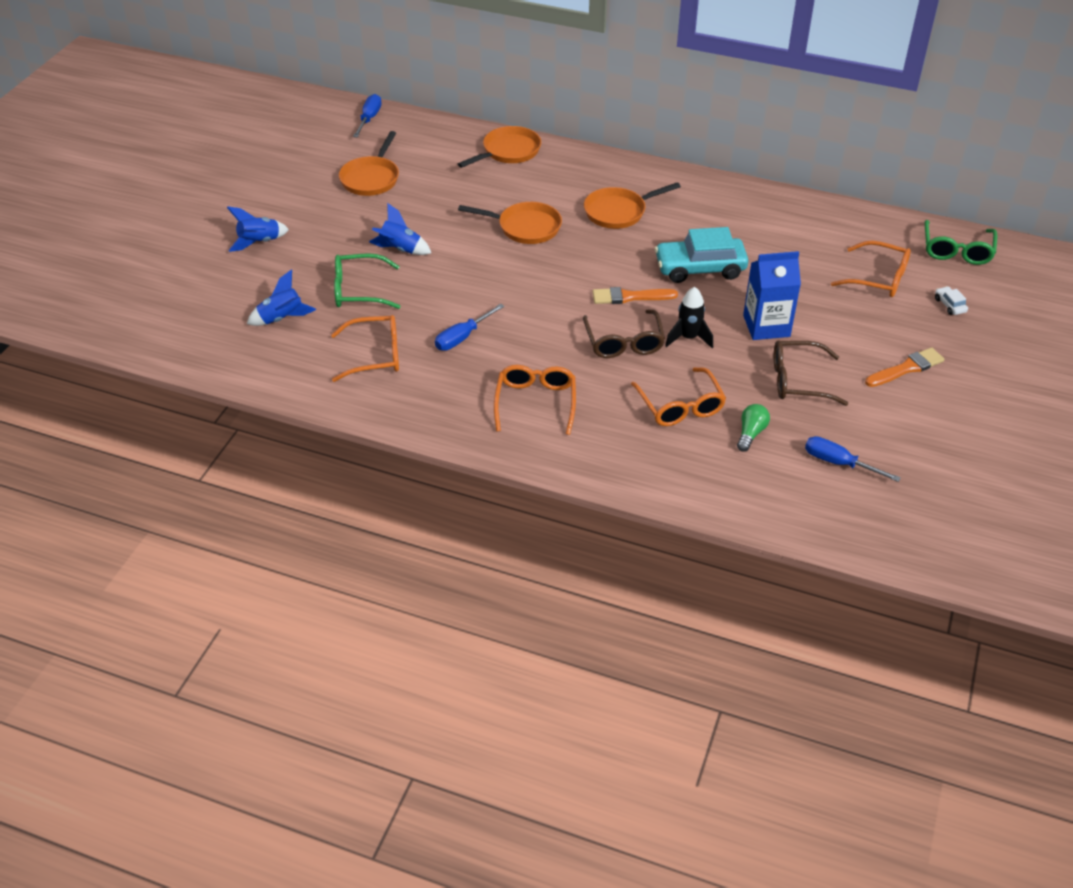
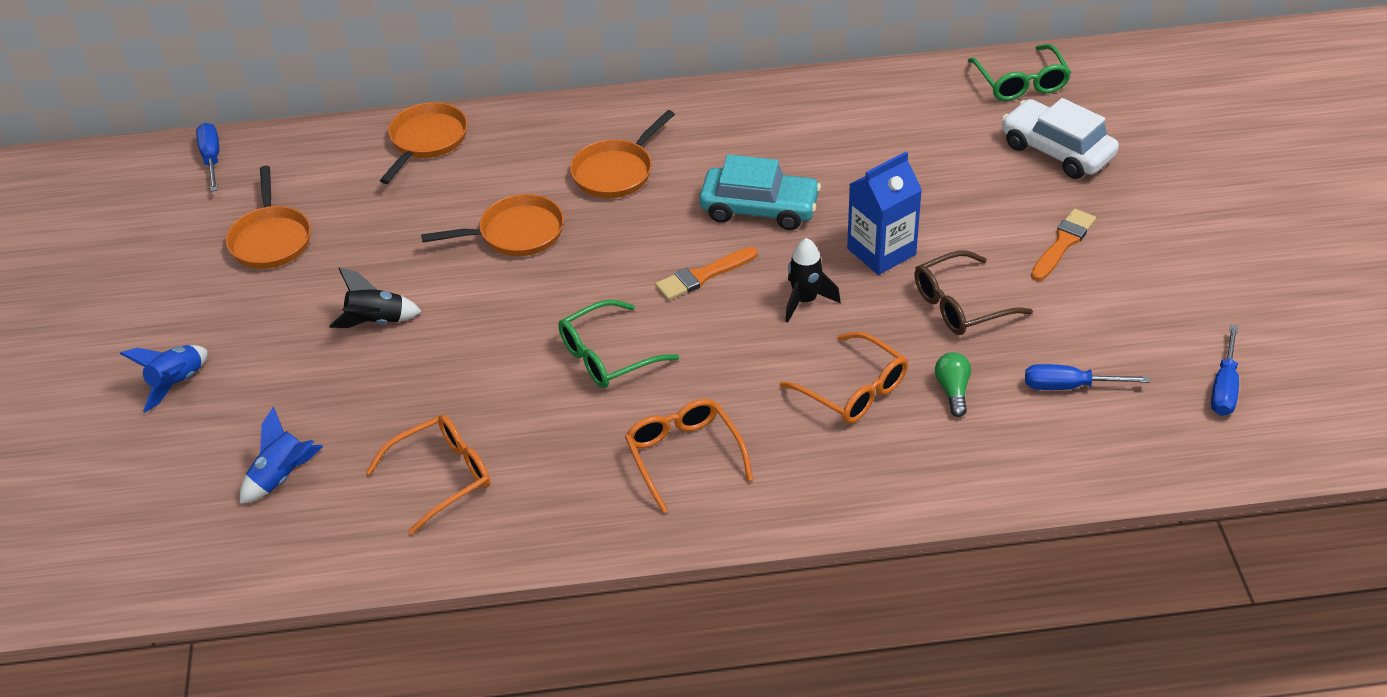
camera: 25 degrees left, 0 degrees up
green glasses [334,253,401,309] -> green glasses moved to [558,300,679,388]
blue rocket [369,203,431,255] -> black rocket [329,267,422,328]
blue screwdriver [435,304,505,351] -> blue screwdriver moved to [1211,325,1239,416]
brown glasses [583,310,665,358] -> none
turquoise car [655,227,748,283] -> turquoise car turned 135 degrees counterclockwise [699,154,821,230]
orange glasses [831,241,911,297] -> none
white car [935,286,968,315] -> white car [1002,98,1119,179], size x2.43

